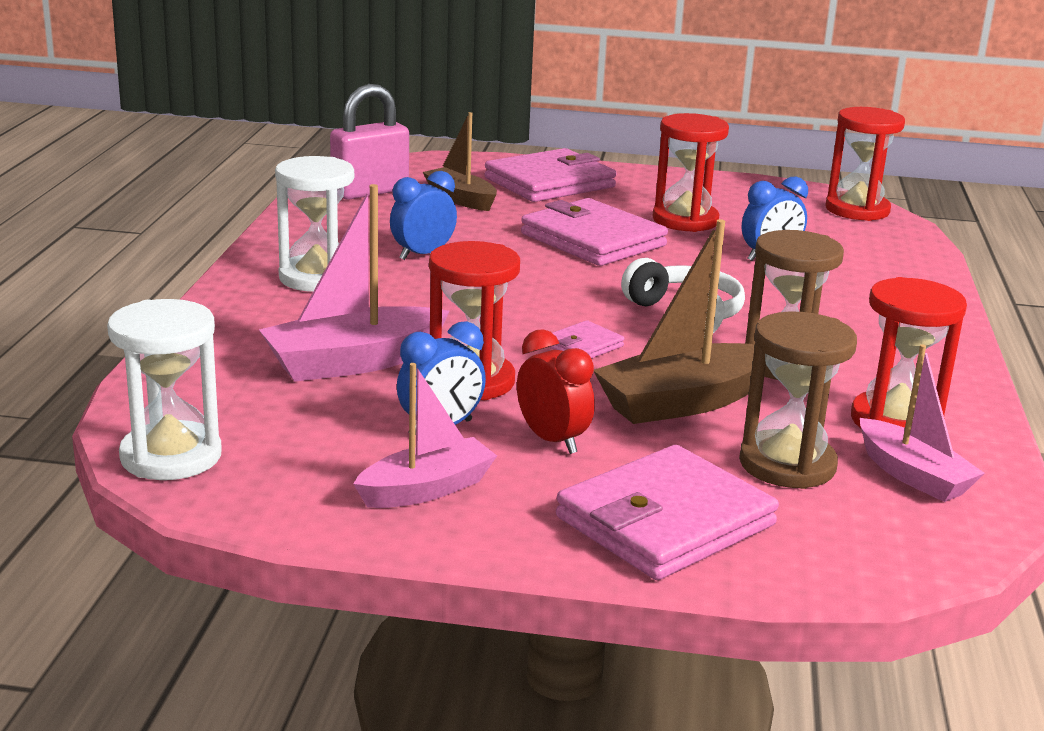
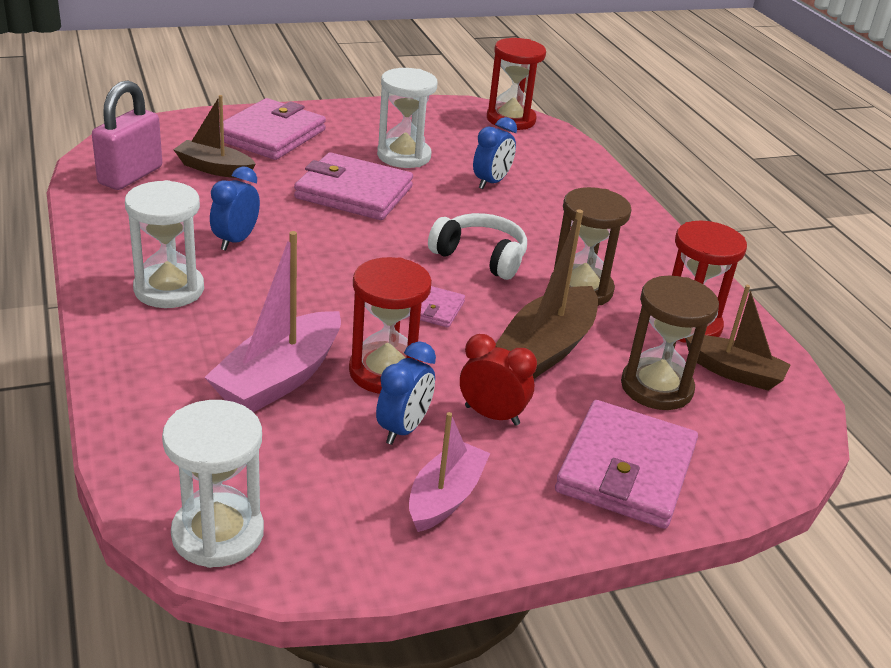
camera: 30 degrees left, 10 degrees up
red hourglass [652,113,729,232] -> white hourglass [377,68,438,168]
pink boat [860,344,985,502] -> brown boat [685,285,791,391]

